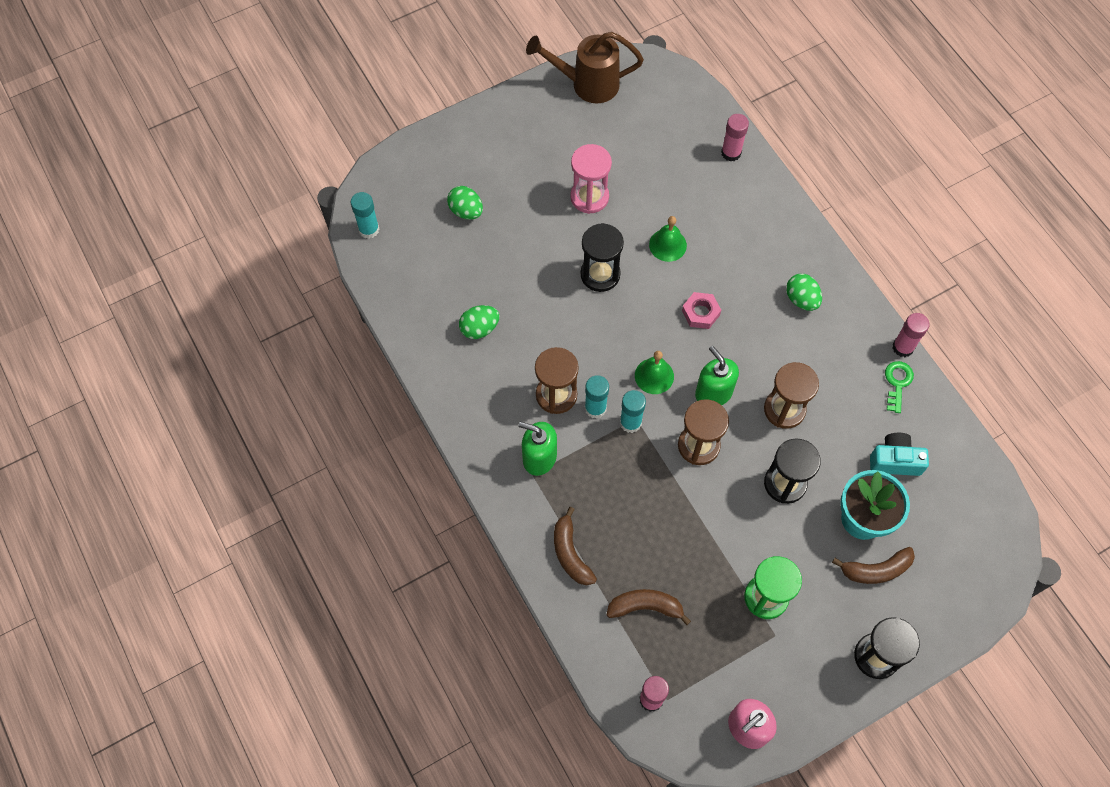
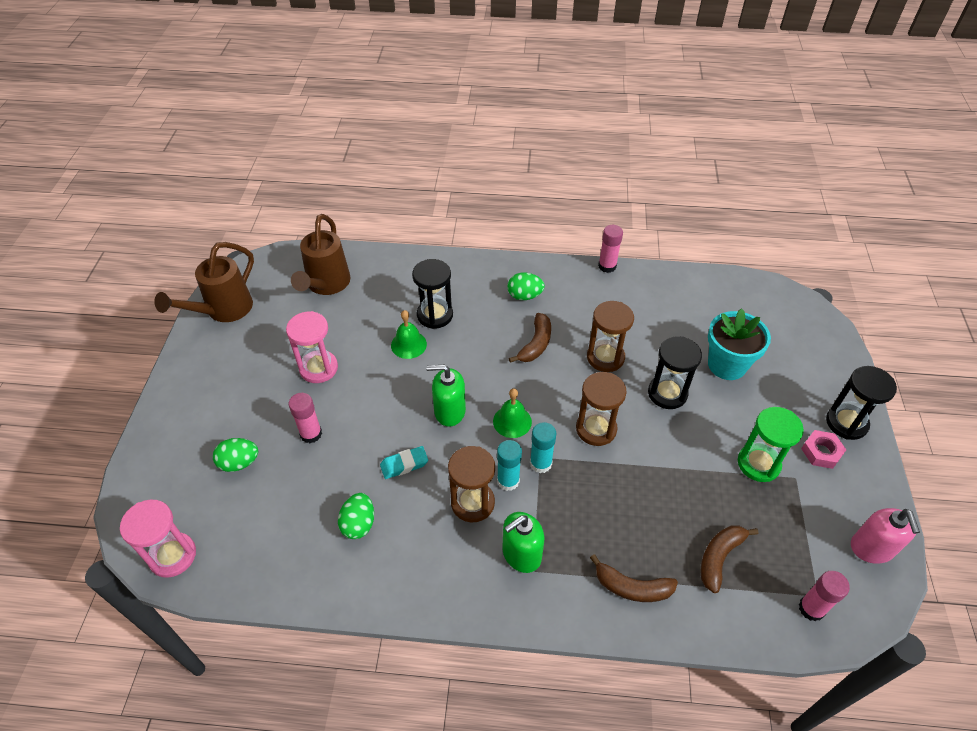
camera: 55 degrees left, 15 degrees down
turquoise glue stick [351,192,379,239] -> pink hourglass [120,499,196,578]
black hourglass [580,223,624,292] -> black hourglass moved to [412,259,453,329]
pink nut [682,292,721,329] -> pink nut moved to [801,430,846,469]
green soap dispenser [695,346,739,405] -> green soap dispenser moved to [426,365,466,427]
pink glue stick [721,114,749,161] -> pink glue stick moved to [289,393,322,443]
brown banana [832,547,915,584] -> brown banana moved to [509,313,551,363]
turquoise camera [870,433,929,476] -> none
green key [885,361,914,413] -> none
none -> brown watering can [291,214,351,295]
none -> turquoise eraser [380,446,428,479]

